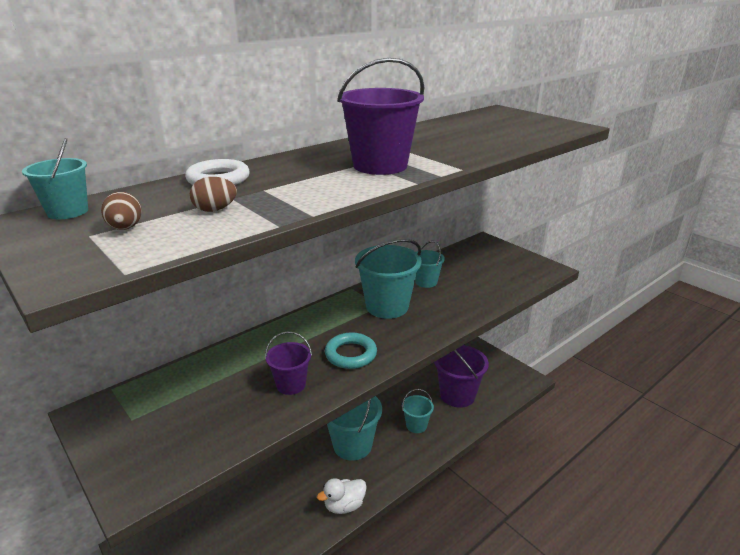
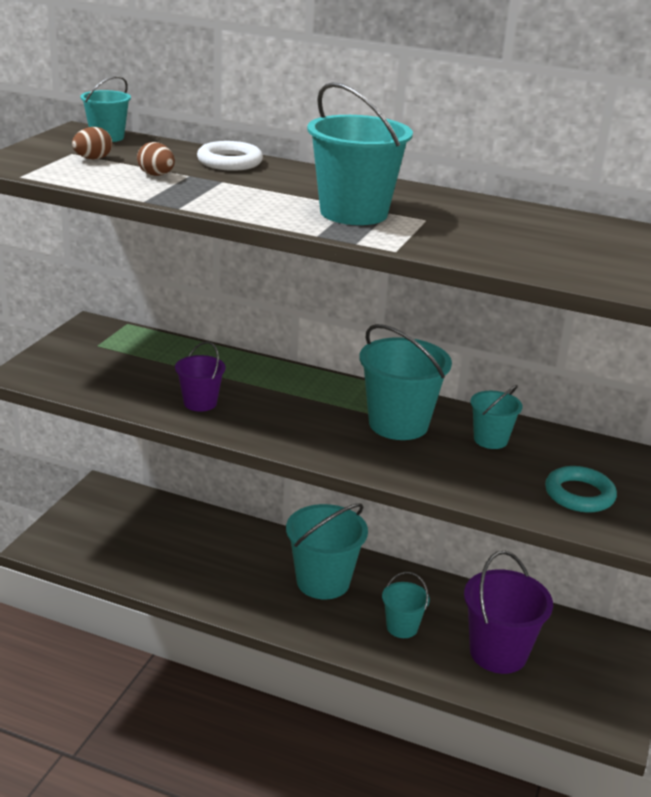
camera: 60 degrees right, 0 degrees up
white duck [317,478,367,514] -> none
turquoise ring [325,332,377,369] -> turquoise ring moved to [545,466,617,513]
purple bucket [337,58,424,175] -> turquoise bucket [307,82,413,225]

